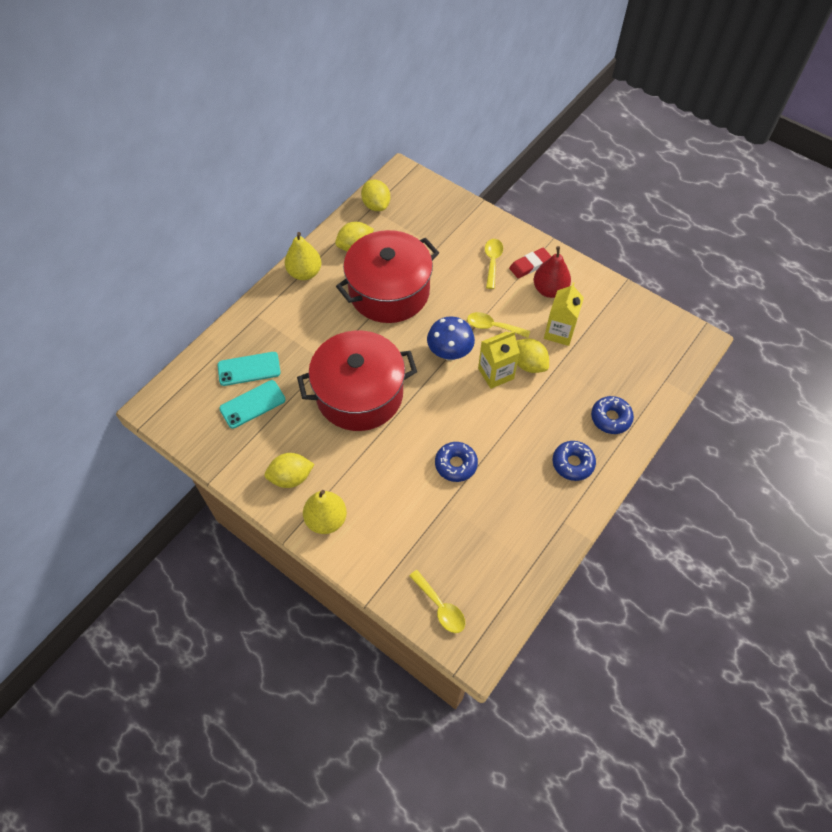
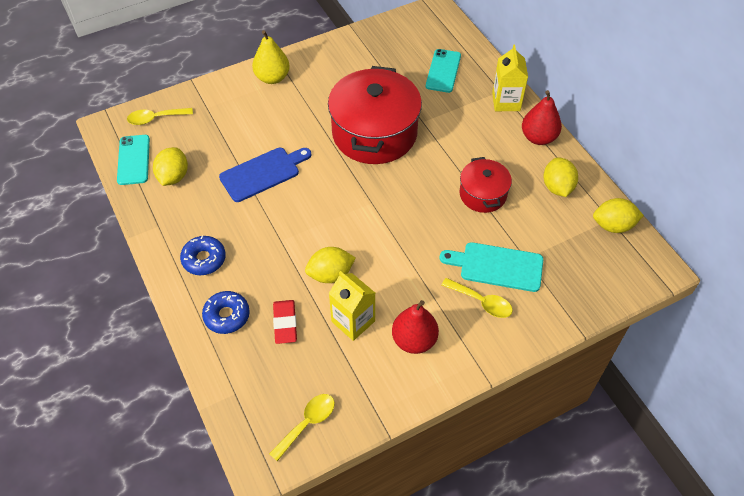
camera: 115 degrees right, 5 degrees down
turquoise phone [219,380,286,429] -> turquoise phone moved to [117,135,150,185]
yellow lemon [265,453,314,488] -> yellow lemon moved to [153,147,188,186]
yellow pear [285,232,321,280] -> red pear [522,90,562,145]
red pot [336,230,439,323] -> red pot [459,157,512,213], size x0.53
blue mushroom [427,317,475,361] -> none
blue donut [435,442,478,482] -> blue cutting board [219,148,311,202]
yellow spoon [467,312,530,338] -> yellow spoon moved to [269,394,335,461]
yellow carton [478,330,520,389] -> yellow carton moved to [492,45,528,111]
red eraser [509,248,552,278] -> red eraser moved to [273,300,297,344]
none -> turquoise cutting board [440,242,543,292]

